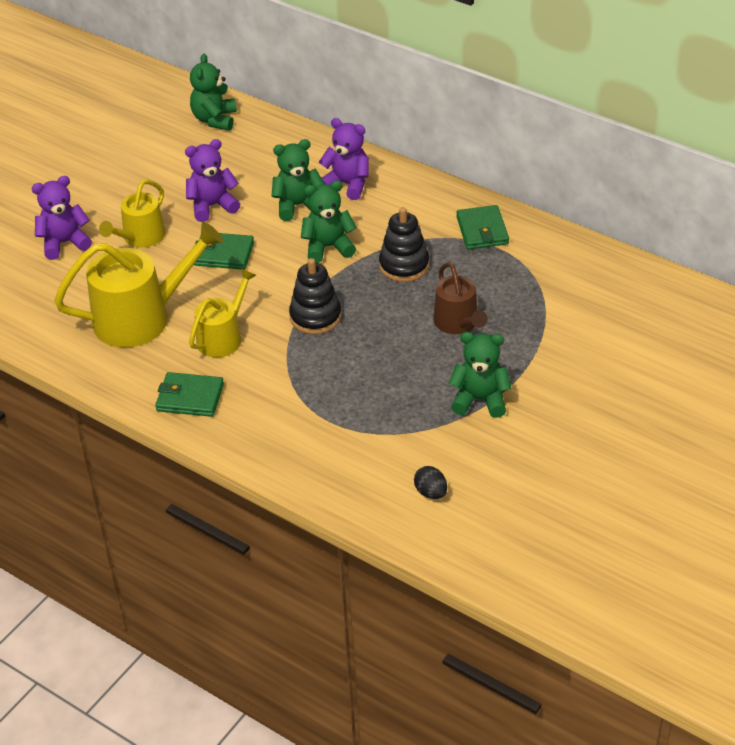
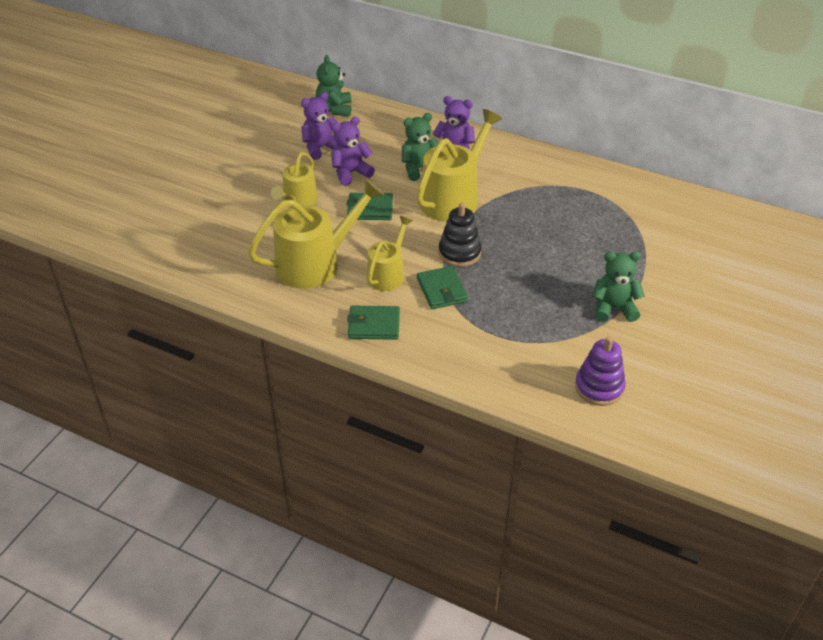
camera: 10 degrees left, 0 degrees up
purple teddy bear [32,176,92,260] -> purple teddy bear moved to [301,92,338,160]
green teddy bear [301,181,357,263] -> yellow watering can [416,109,502,222]
black stacking toy [379,207,429,282] -> none
black egg [414,466,447,499] -> purple stacking toy [575,336,626,406]
brown watering can [433,262,488,334] -> none
green wallet [456,205,509,250] -> green wallet moved to [417,266,468,309]

